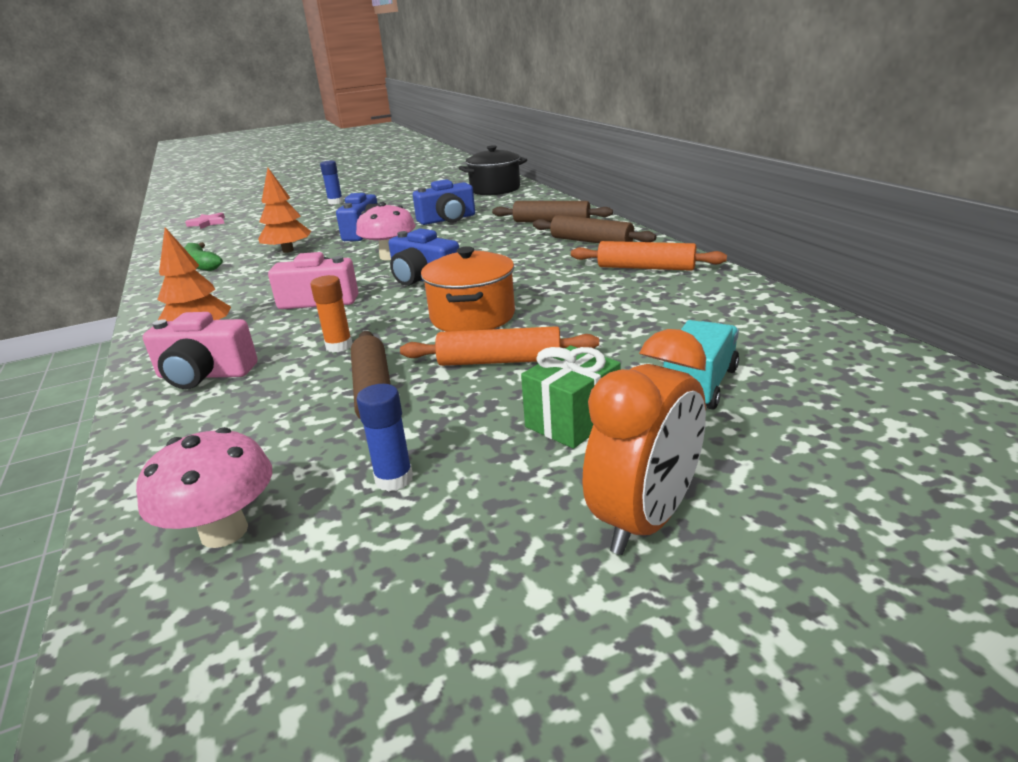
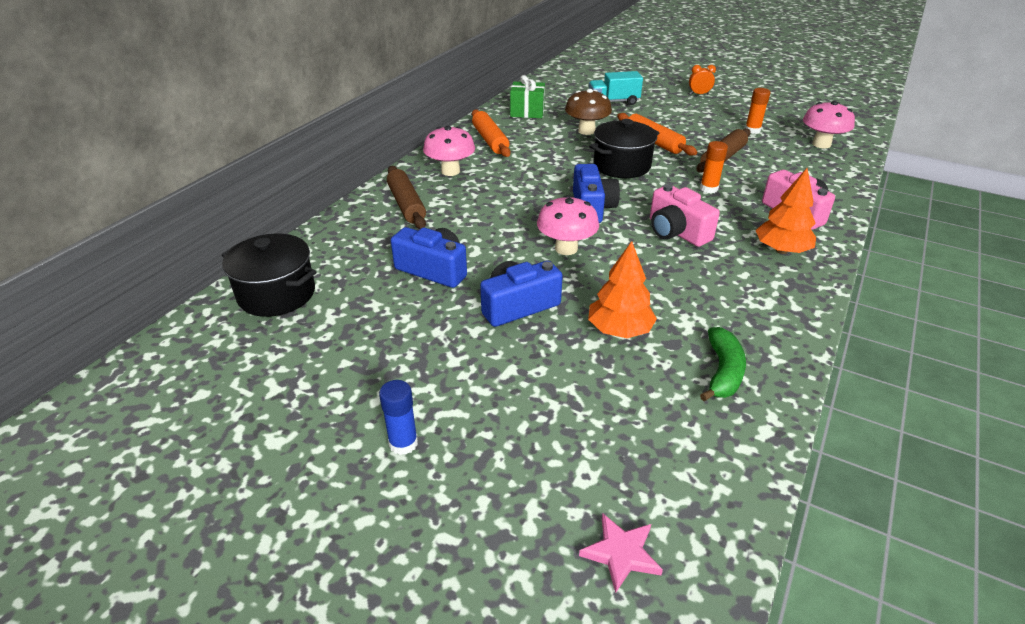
camera: 130 degrees left, 10 degrees up
blue glue stick [356,384,413,492] -> orange glue stick [745,88,771,134]
orange pot [421,246,515,332] -> black pot [589,119,659,178]
green gift [521,346,621,449] -> green gift moved to [510,75,545,118]
brown rolling pin [533,215,656,243] -> pink mushroom [423,126,475,176]
orange clock [582,329,706,555] -> orange clock [689,65,716,94], size x0.48
none -> brown mushroom [565,89,612,135]

